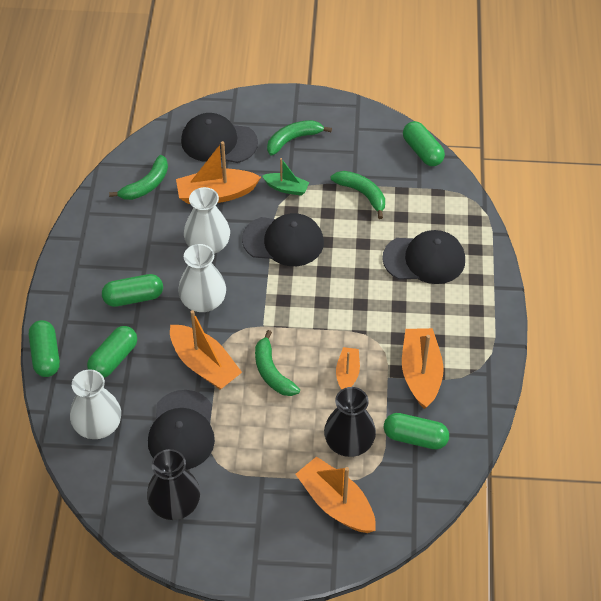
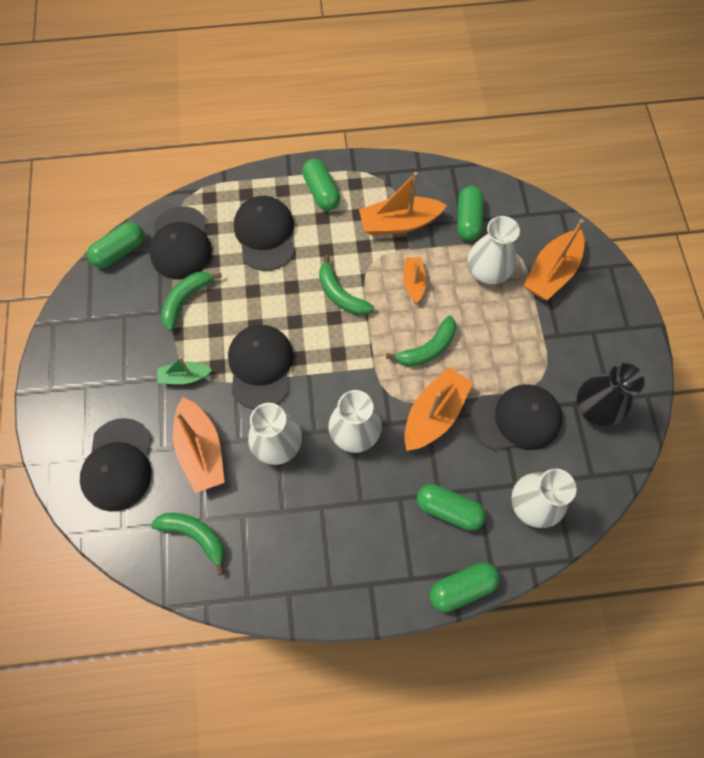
camera: 100 degrees left, 15 degrees up
green capsule [102,274,163,307] -> green capsule moved to [302,159,340,211]
green boat [262,158,309,196] -> green boat turned 105 degrees counterclockwise [157,357,212,384]
green banana [267,120,332,155] -> green banana moved to [319,255,374,315]
black vase [324,387,376,457] -> white vase [468,216,520,284]
orange boat [336,347,360,389] -> orange boat turned 90 degrees clockwise [403,257,426,303]
none -> black cap [149,206,212,280]

